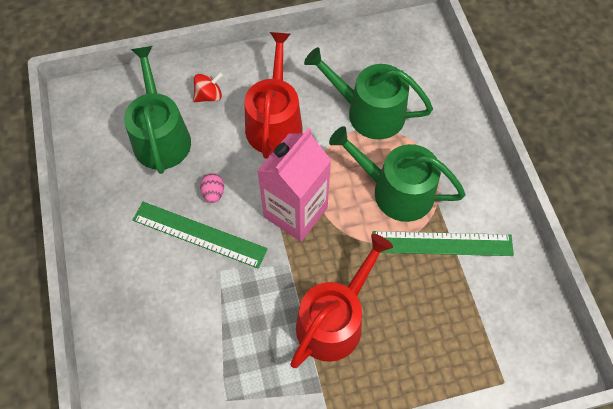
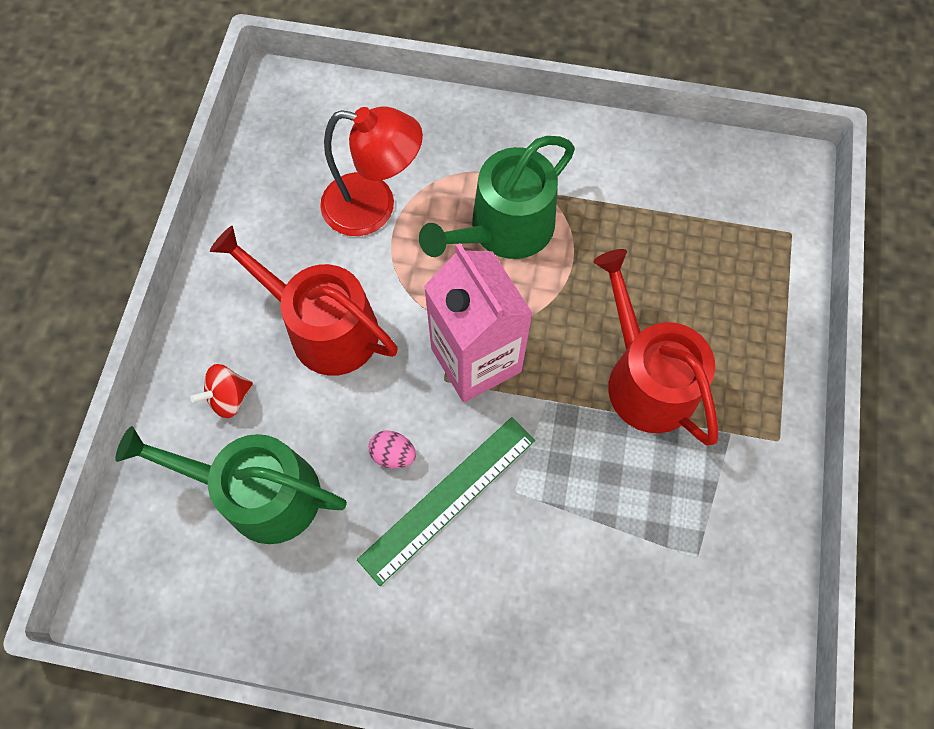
camera: 65 degrees left, 5 degrees up
red spinning top [193,72,223,102] -> red spinning top turned 120 degrees counterclockwise [190,364,253,418]
green watering can [304,47,433,139] -> red lamp [320,106,423,236]
green ruler [372,231,514,256] -> none

